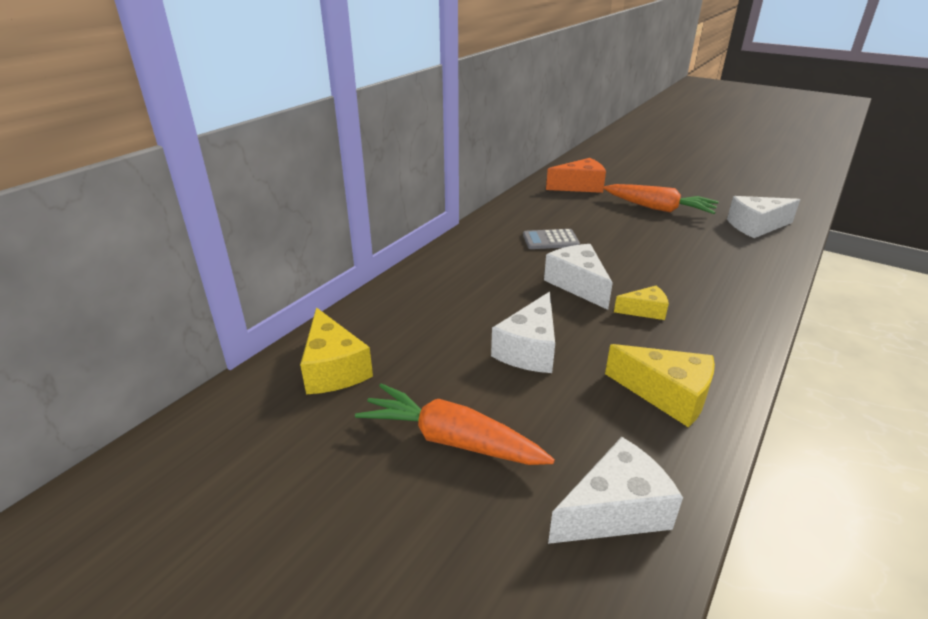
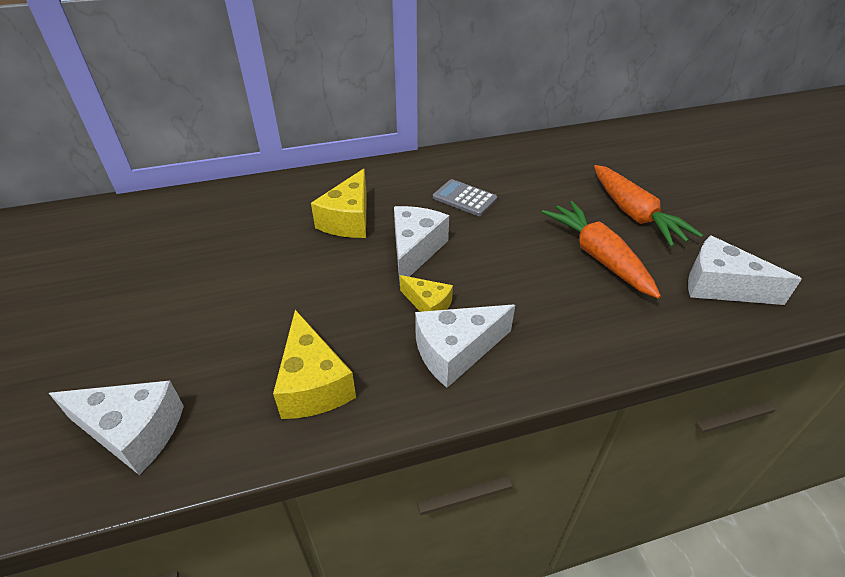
camera: 40 degrees right, 10 degrees up
yellow cheese [300,307,373,394] -> yellow cheese moved to [311,168,367,238]
orange carrot [355,383,555,465] -> orange carrot moved to [542,201,661,299]
white cheese [491,292,555,373] -> white cheese moved to [415,305,515,388]
orange cheese [546,158,606,193] -> none

